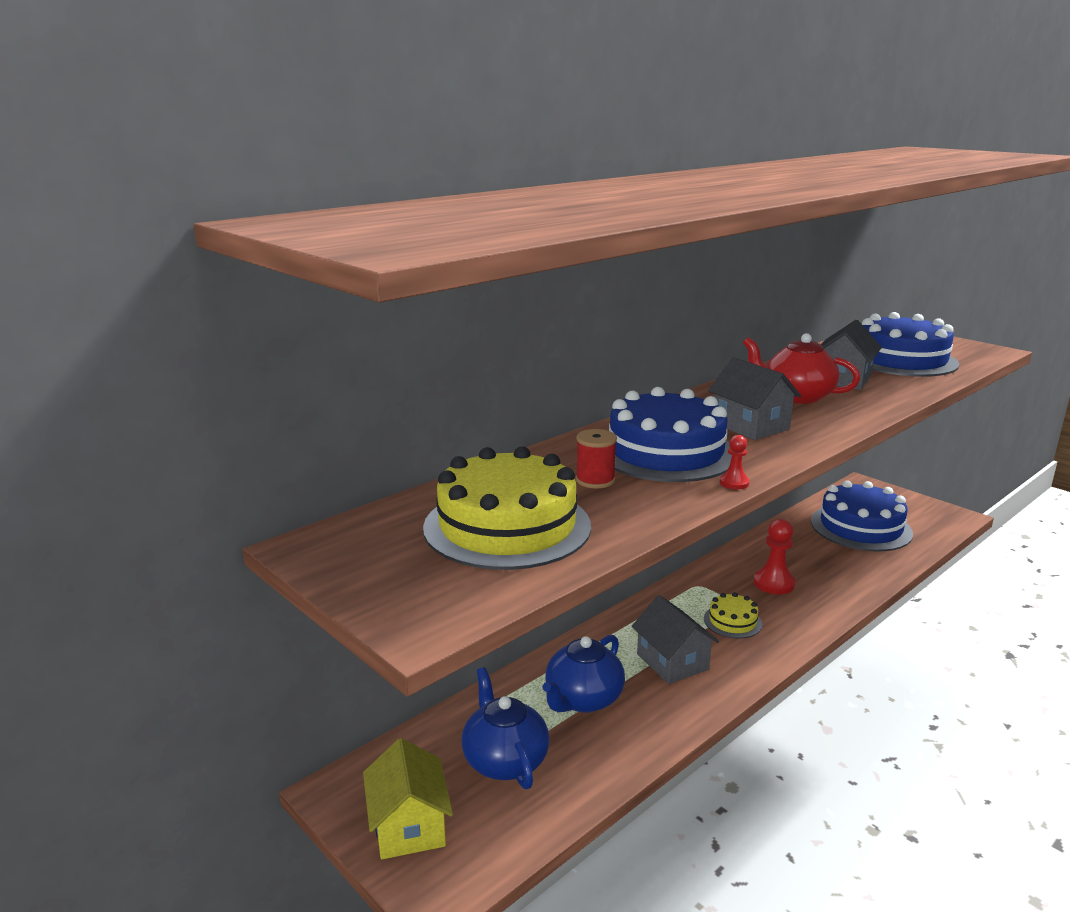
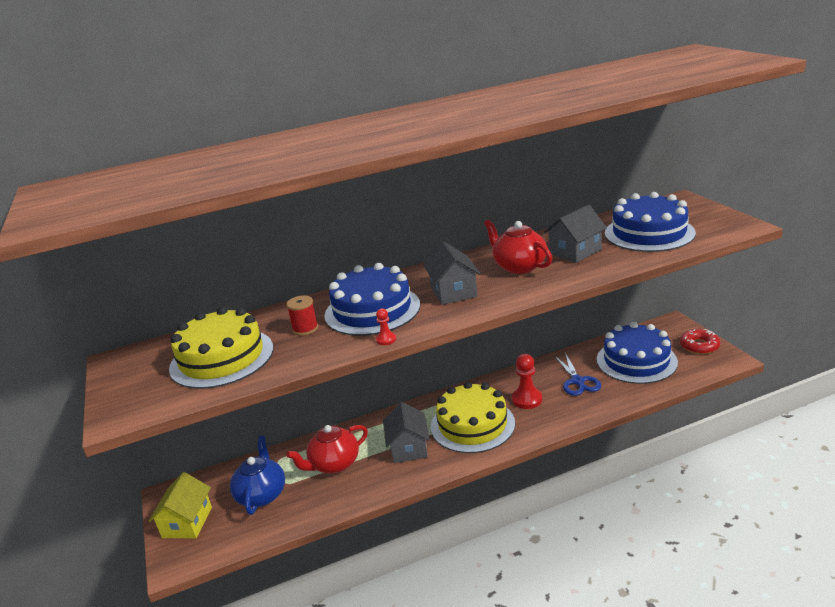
camera: 25 degrees right, 5 degrees up
blue teapot [543,635,625,713] -> red teapot [286,425,368,474]
yellow cake [704,592,762,639] -> yellow cake [431,382,515,453], size x2.03
none -> blue scissors [554,353,601,396]
none -> red donut [680,329,720,354]

